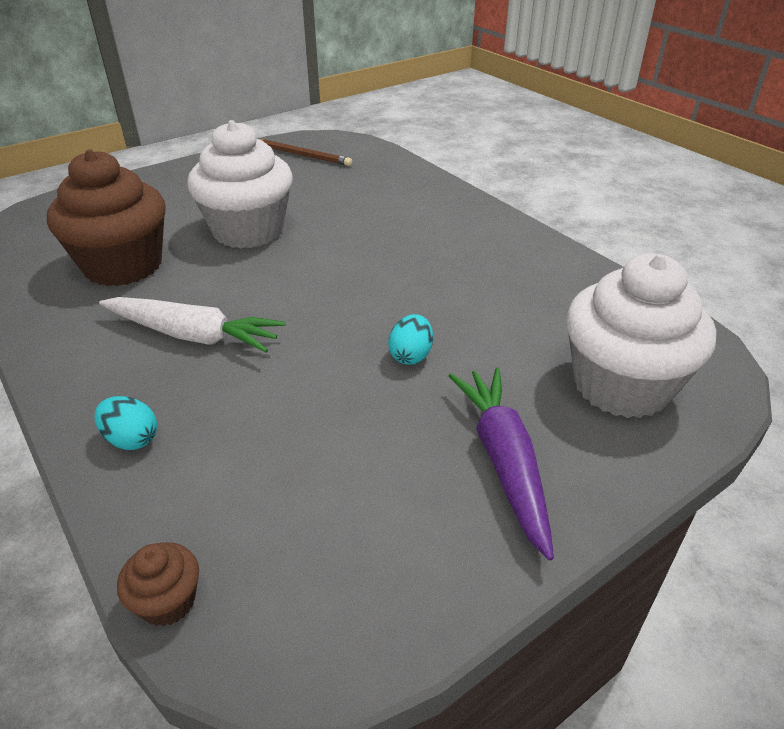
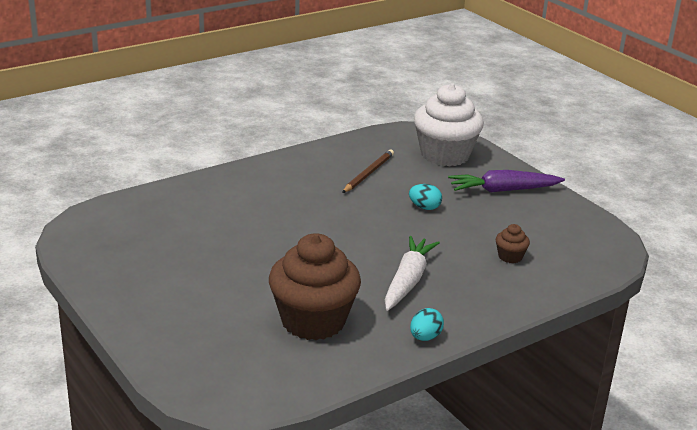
camera: 90 degrees left, 10 degrees down
turquoise egg [95,396,157,450] -> turquoise egg moved to [410,308,444,341]
brown cupcake [117,542,199,626] -> brown cupcake moved to [496,224,530,263]
white cupcake [187,120,293,248] -> none
brown pencil [259,139,352,166] -> brown pencil moved to [342,150,394,193]

